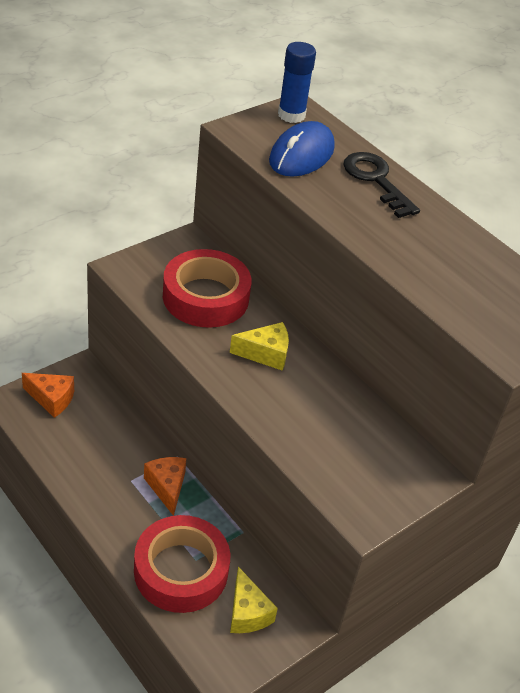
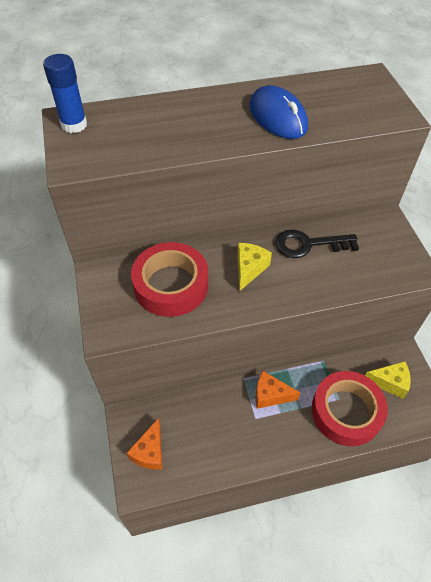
camera: 60 degrees left, 10 degrees up
orange cheese [22,373,74,418] -> orange cheese turned 150 degrees clockwise [127,418,162,470]
blue mouse [269,121,335,177] -> blue mouse moved to [249,85,308,139]
black key [344,152,420,218] -> black key moved to [275,230,359,258]

